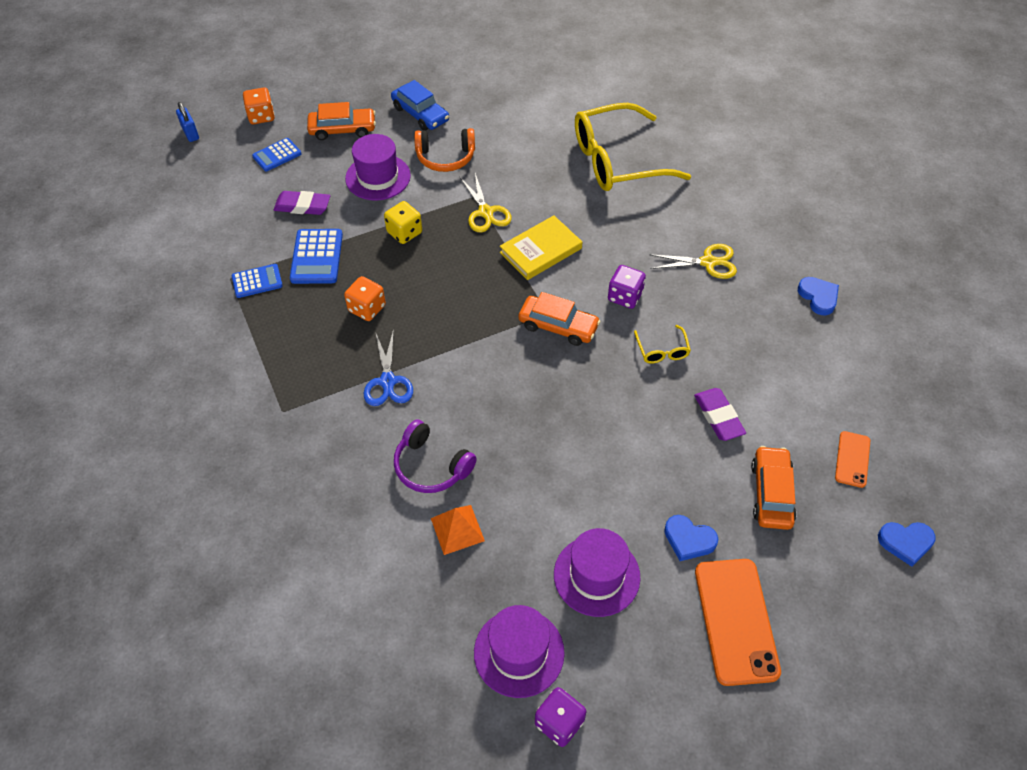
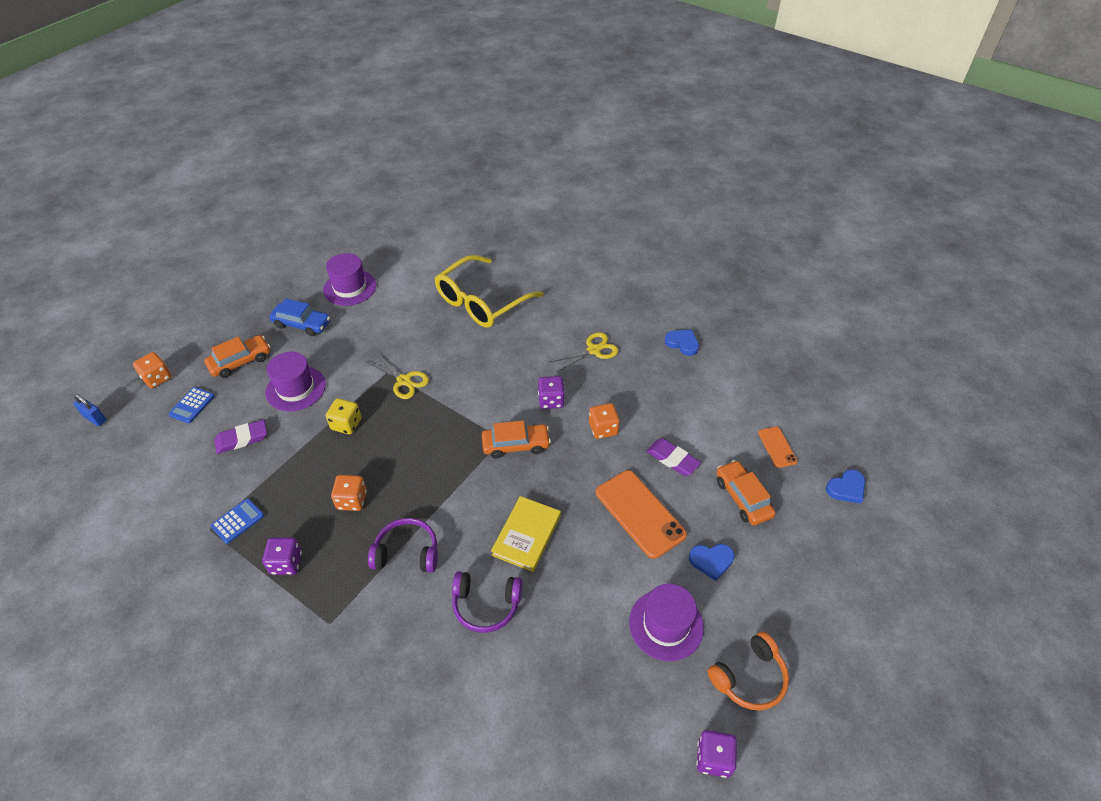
camera: 30 degrees left, 5 degrees down
blue calculator [290,229,343,284] -> none
blue scissors [364,329,413,406] -> purple headphones [368,518,438,573]
orange headphones [414,128,475,172] -> orange headphones moved to [708,632,789,711]
orange pyramid [431,505,485,555] -> none
purple hat [474,605,565,698] -> purple hat moved to [323,253,376,306]
yellow book [500,215,582,280] -> yellow book moved to [491,496,561,572]
yellow glasses [634,325,691,364] -> orange dice [589,403,620,439]
orange phone [695,559,781,686] -> orange phone moved to [596,470,687,559]
none -> purple dice [262,537,302,575]

